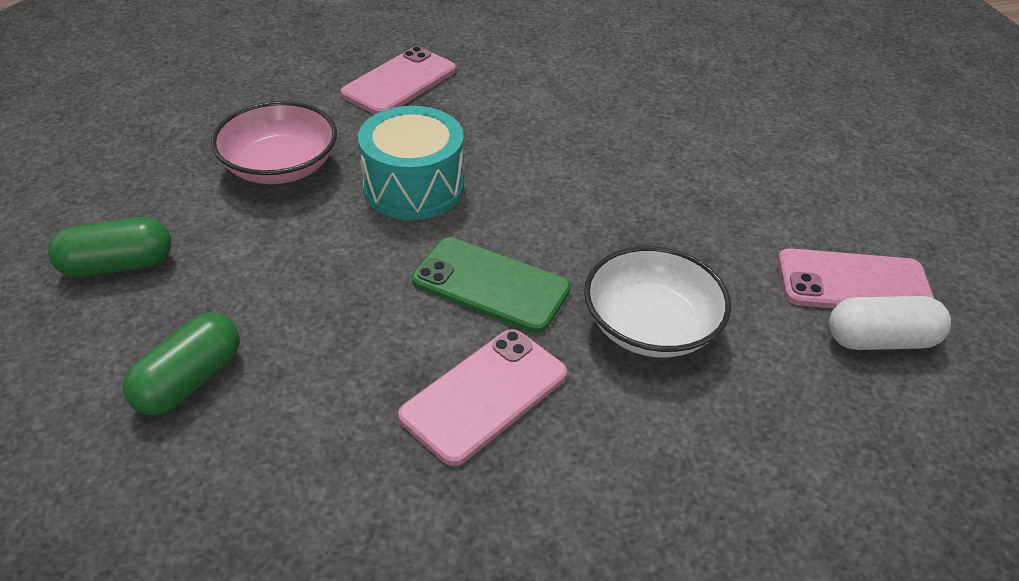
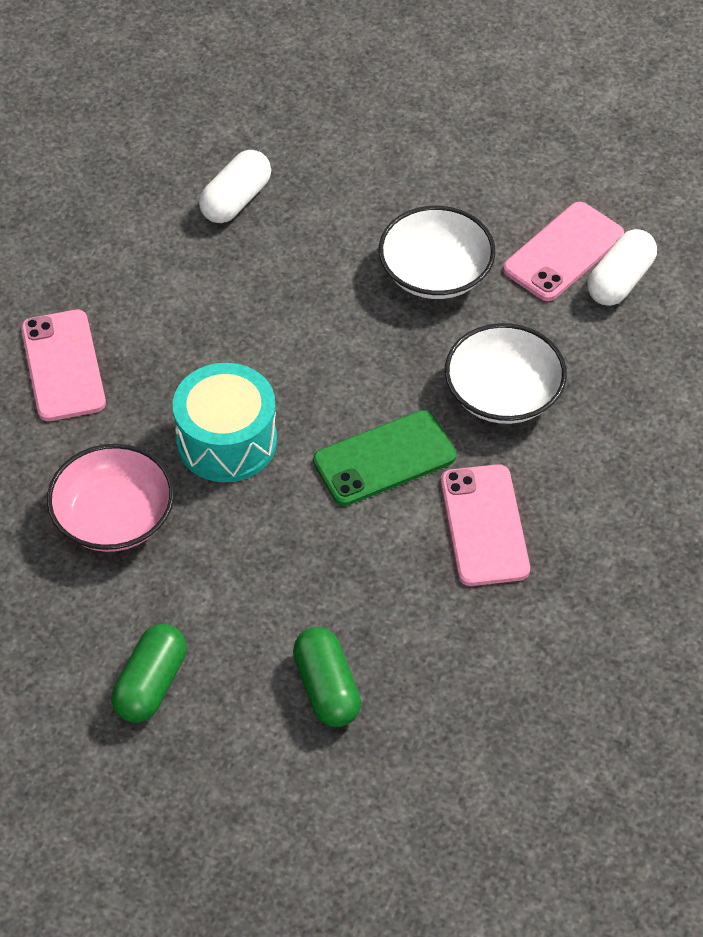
camera: 50 degrees left, 10 degrees up
none -> white capsule [199,150,271,223]
none -> white bowl [379,206,496,299]

